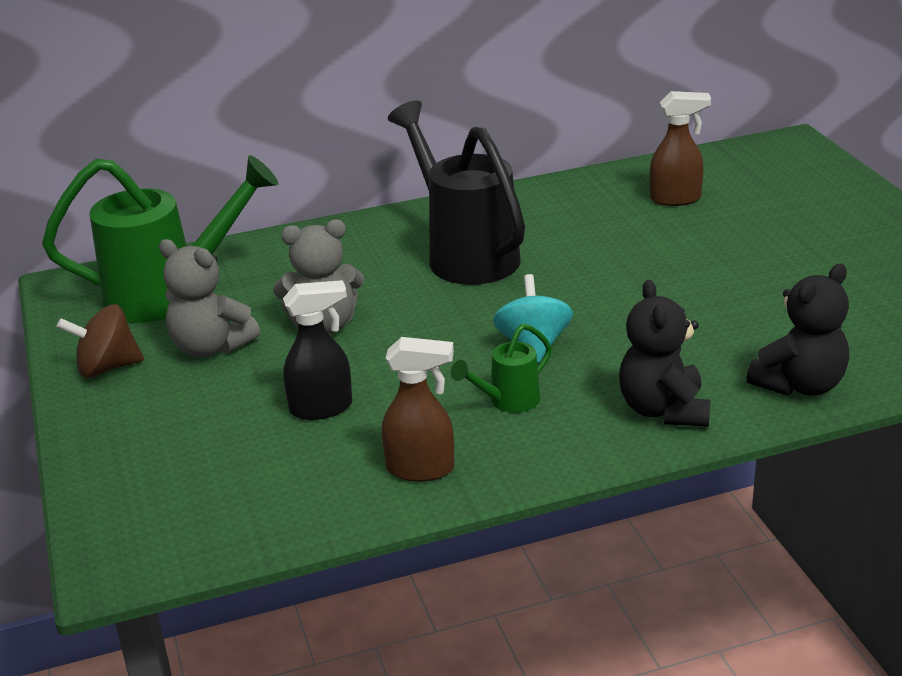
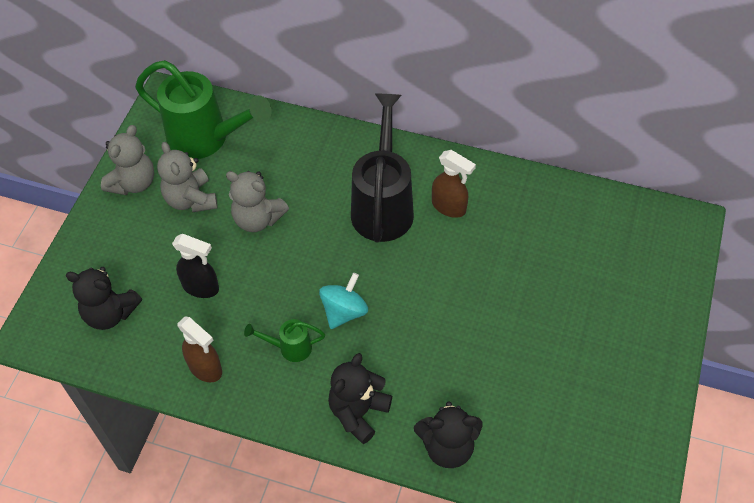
camera: 35 degrees right, 25 degrees up
brown spinning top [57,304,144,378] -> grey teddy bear [101,125,154,195]
brown spray bottle [650,91,711,206] -> brown spray bottle moved to [432,150,476,218]
none -> black teddy bear [65,267,142,330]

